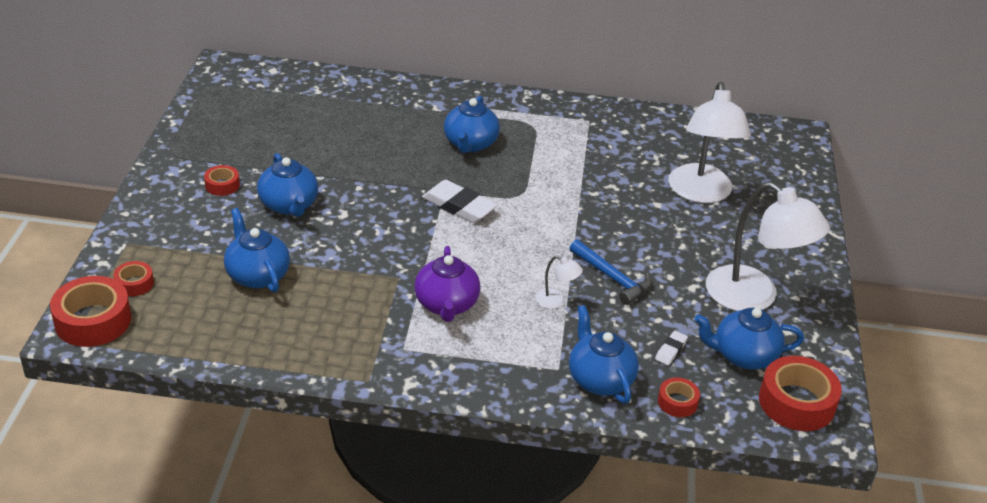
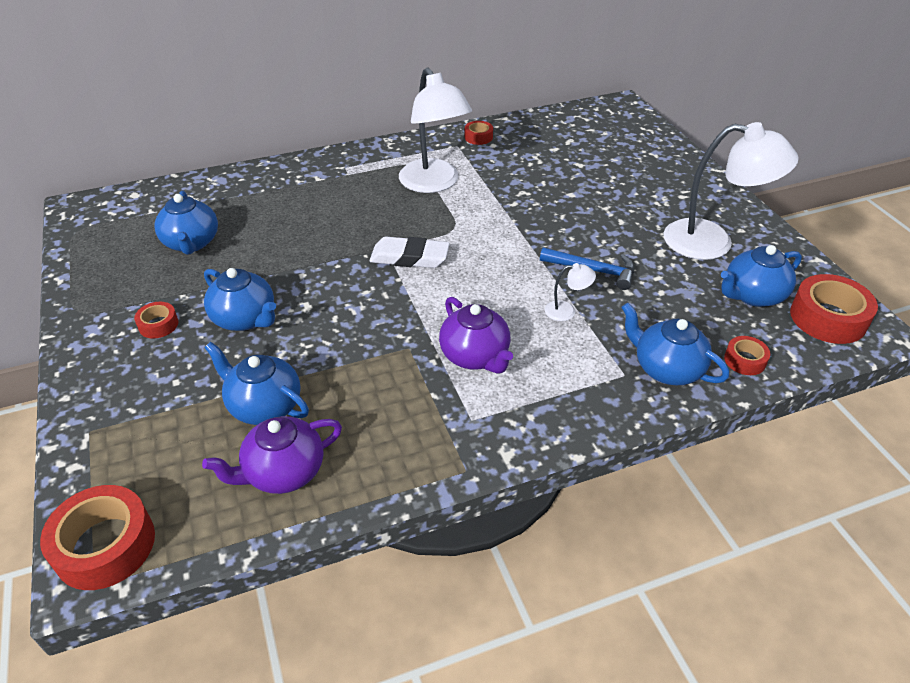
camera: 25 degrees left, 5 degrees up
red tape [113,261,154,296] -> red tape moved to [465,121,493,145]
blue teapot [444,96,500,153] -> blue teapot moved to [154,191,218,255]
white eraser [655,331,688,365] -> none
white lamp [668,82,751,203] -> white lamp moved to [399,67,472,193]
none -> purple teapot [202,416,342,494]

